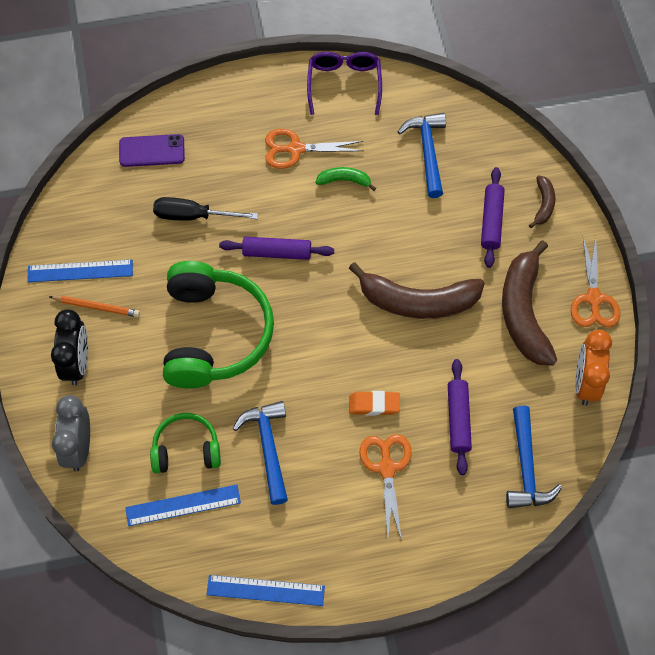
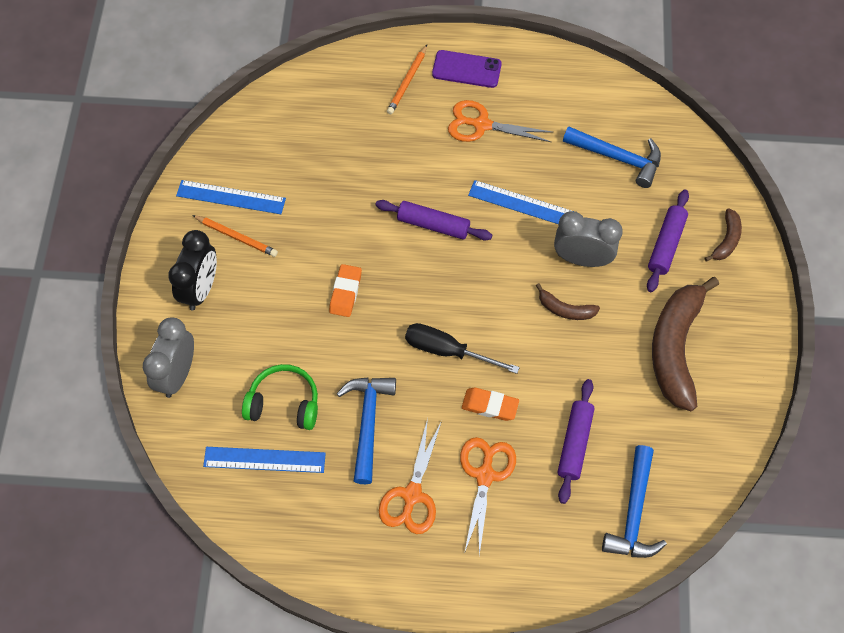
camera: 15 degrees right, 0 degrees up
purple phone [119,134,185,167] -> purple phone moved to [432,50,502,88]
black screwdriver [153,197,258,221] -> black screwdriver moved to [405,323,520,374]
green headphones [163,261,274,388] -> orange eraser [329,264,362,317]
blue ruler [206,575,325,606] -> blue ruler moved to [468,180,571,224]
purple glasses [307,52,382,115] -> none
green banana [316,167,376,191] -> none
brown banana [349,262,485,319] -> brown banana [536,283,600,320], size x0.47
blue hammer [398,113,446,198] -> blue hammer turned 105 degrees clockwise [563,127,661,188]
orange scissors [571,236,620,328] -> orange scissors moved to [379,418,442,534]
orange clock [575,330,612,405] -> none
none -> orange pencil [387,45,427,114]
none -> grey clock [554,211,623,267]

